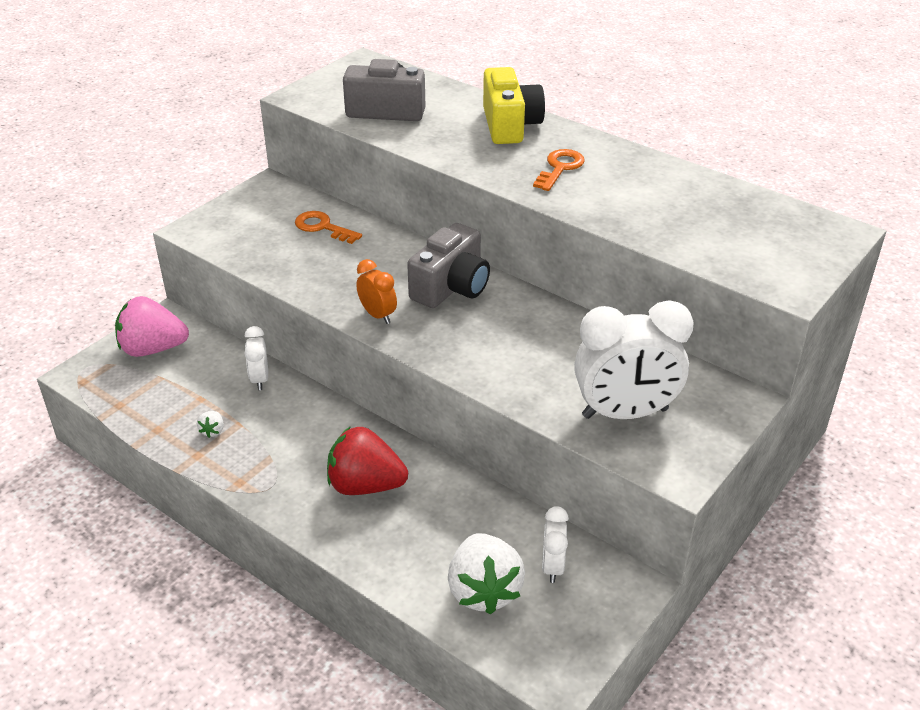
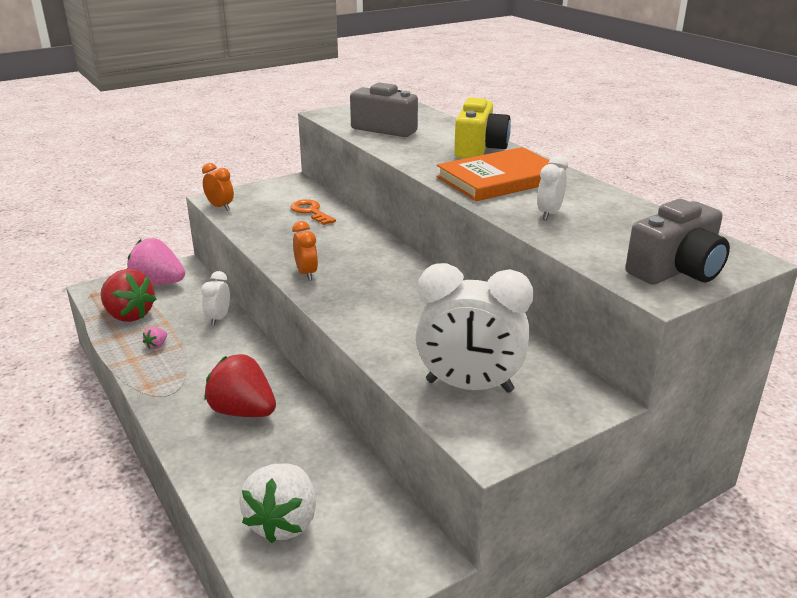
camera: 20 degrees right, 10 degrees down
white strawberry [197,411,224,438] -> pink strawberry [143,327,167,349]
grey camera [407,223,490,308] -> grey camera moved to [625,199,730,285]
orange key [533,149,585,191] -> orange book [436,147,566,201]
white clock [542,506,569,583] -> white clock moved to [537,155,568,220]
none -> red strawberry [100,269,156,322]
none -> orange clock [202,163,234,211]

